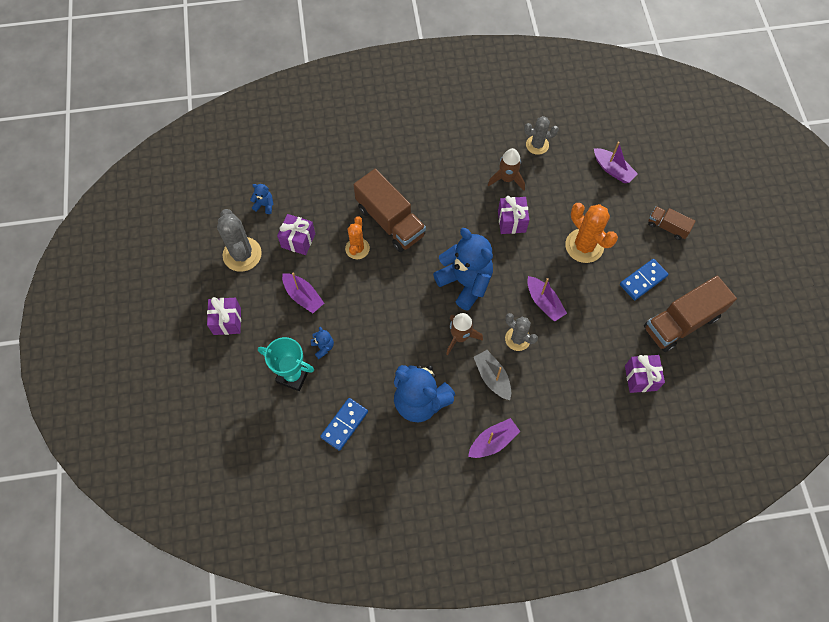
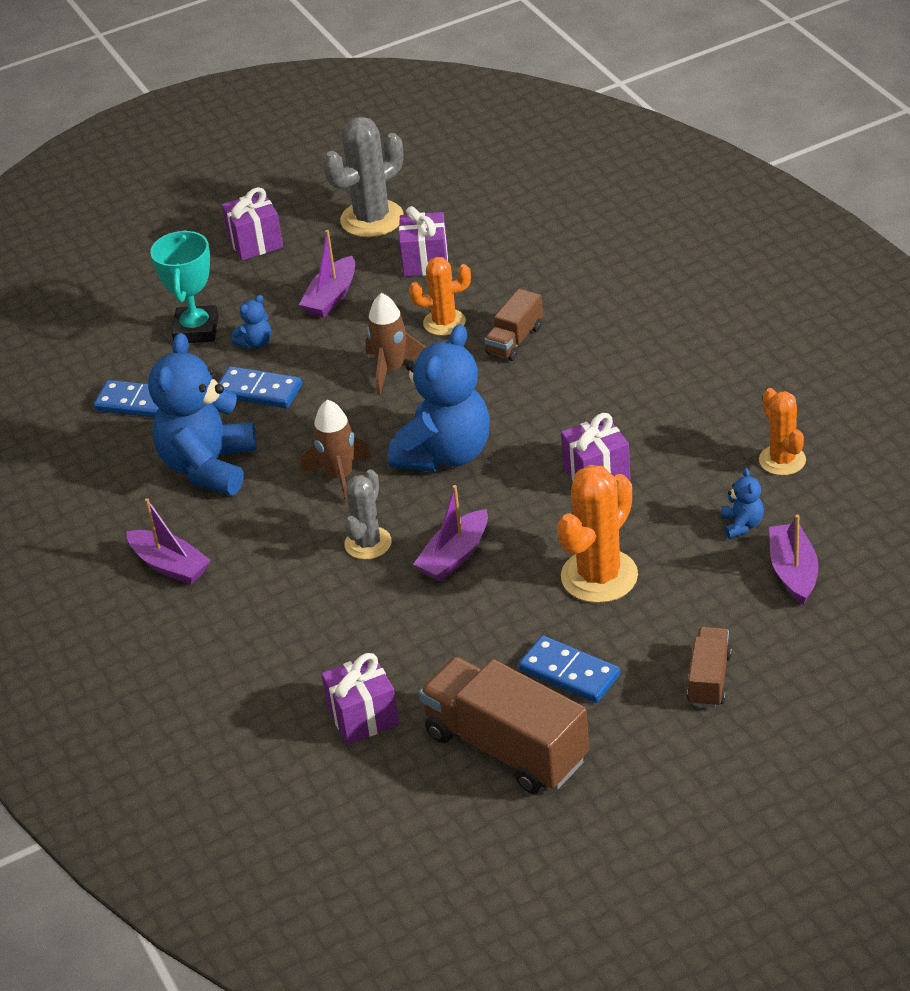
camera: 75 degrees right, 25 degrees down
blue teddy bear [250,184,274,214] -> blue teddy bear moved to [721,468,764,539]
brown truck [354,169,426,252] -> brown truck [485,289,543,361], size x0.52
grey boat [474,350,511,400] -> none
brown rocket [488,148,525,191] -> brown rocket moved to [365,293,426,395]
grey cactus [524,116,559,155] -> orange cactus [759,388,806,476]
purple boat [594,142,638,183] -> purple boat turned 150 degrees clockwise [769,514,819,605]
none -> blue domino [218,366,302,408]

